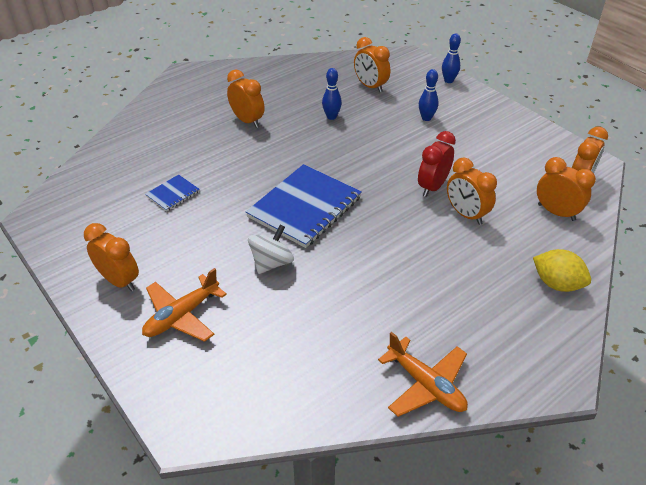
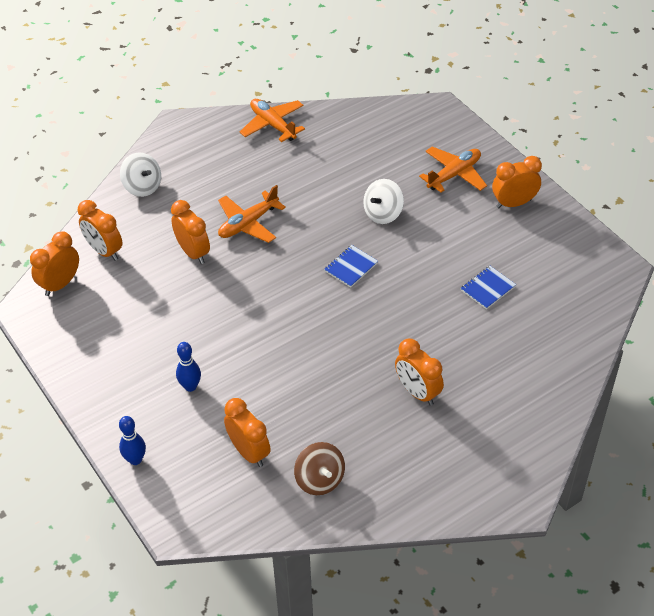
camera: 175 degrees left, 5 degrees up
orange clock [84,223,139,291] -> orange clock turned 120 degrees clockwise [492,156,542,208]
blue notebook [246,164,362,248] -> blue notebook [324,245,378,288], size x0.46
blue bowling pin [322,68,342,120] -> none
red clock [418,131,456,197] -> none
yellow lemon [533,249,591,292] -> white spinning top [120,152,161,197]
none -> orange plane [218,185,286,243]
none -> brown spinning top [294,442,345,495]

